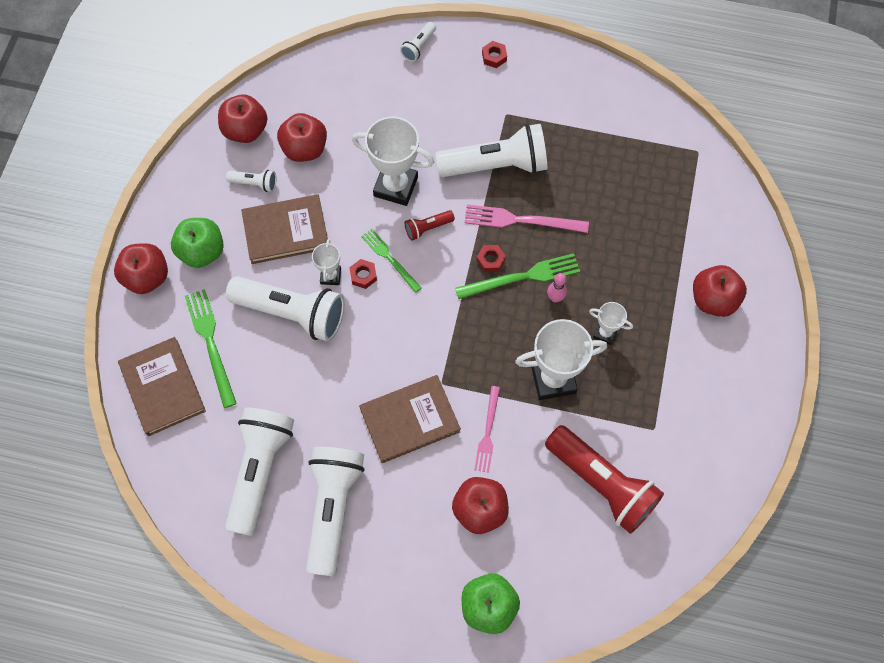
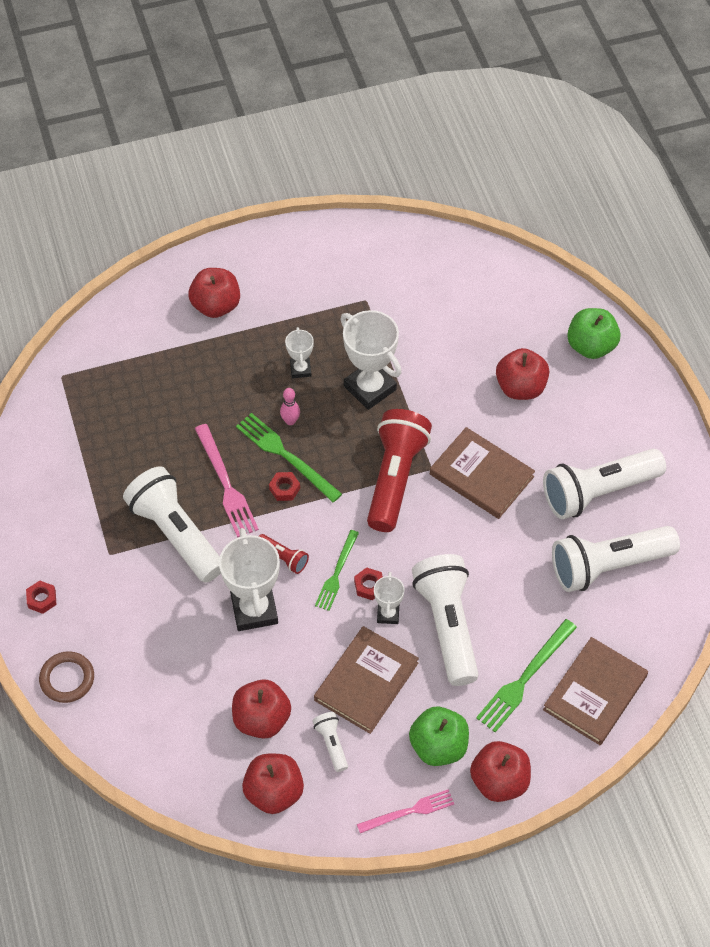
camera: 120 degrees left, 10 degrees down
brown book [241,194,328,264] -> brown book turned 75 degrees clockwise [314,626,419,734]
white trophy [312,239,341,285] -> white trophy turned 60 degrees counterclockwise [374,572,405,624]
white flashlight [400,22,436,62] -> brown ring [39,651,94,703]
pink fork [474,386,500,473] -> pink fork moved to [357,789,454,833]
red flashlight [545,425,664,534] -> red flashlight moved to [367,409,432,532]

